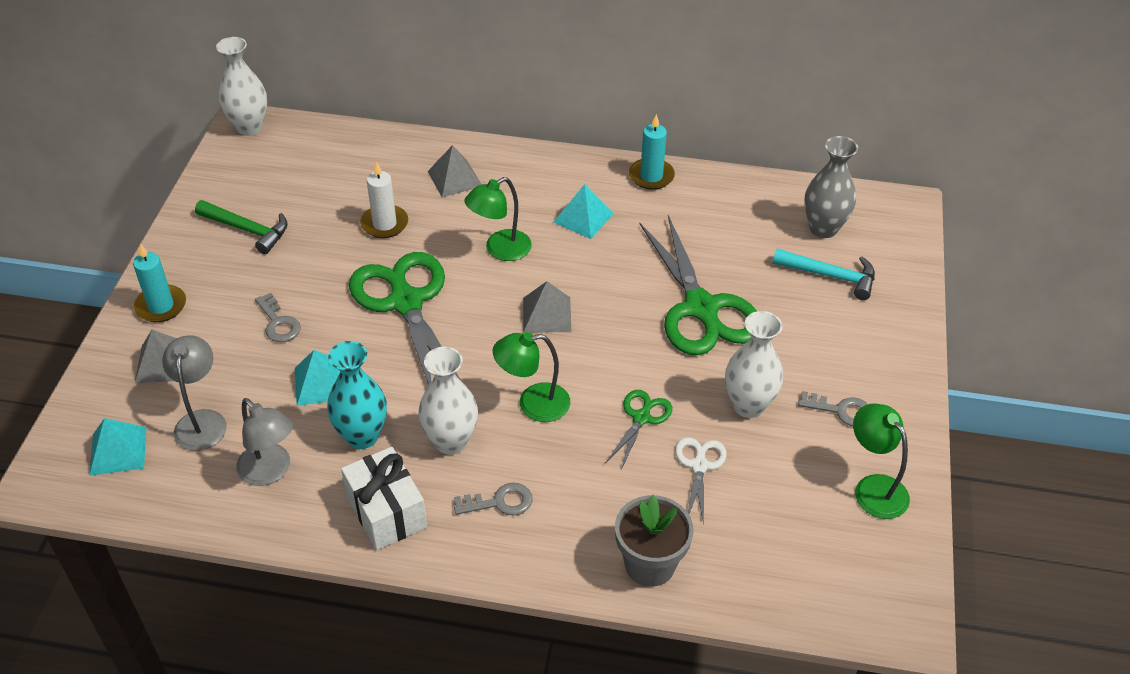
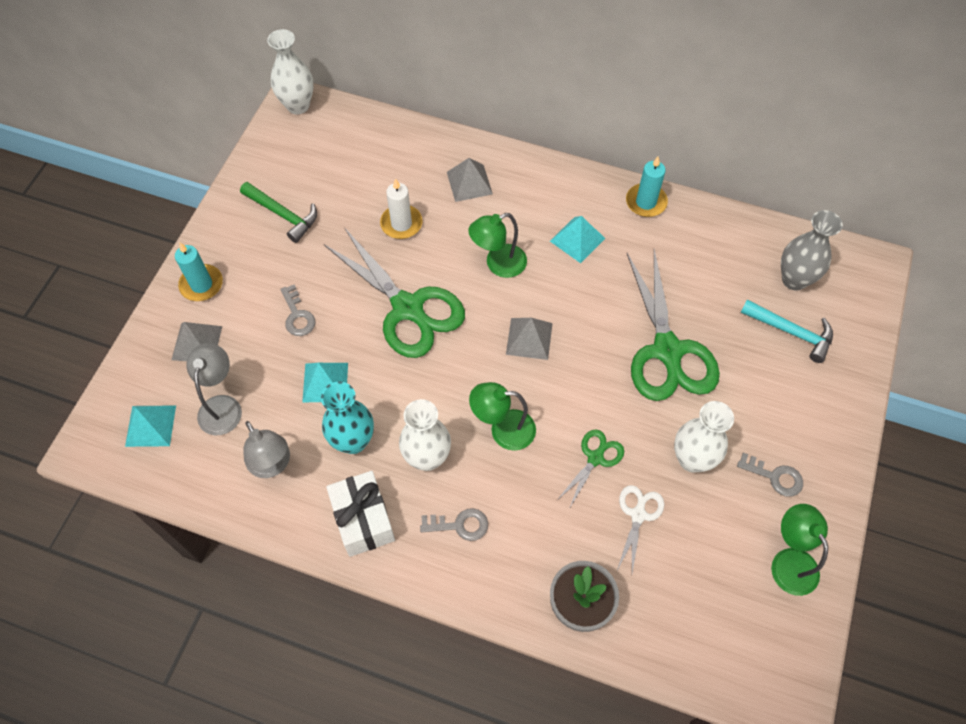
camera: 10 degrees right, 15 degrees up
green scissors [349,252,462,385] -> green scissors turned 150 degrees clockwise [324,227,465,358]

